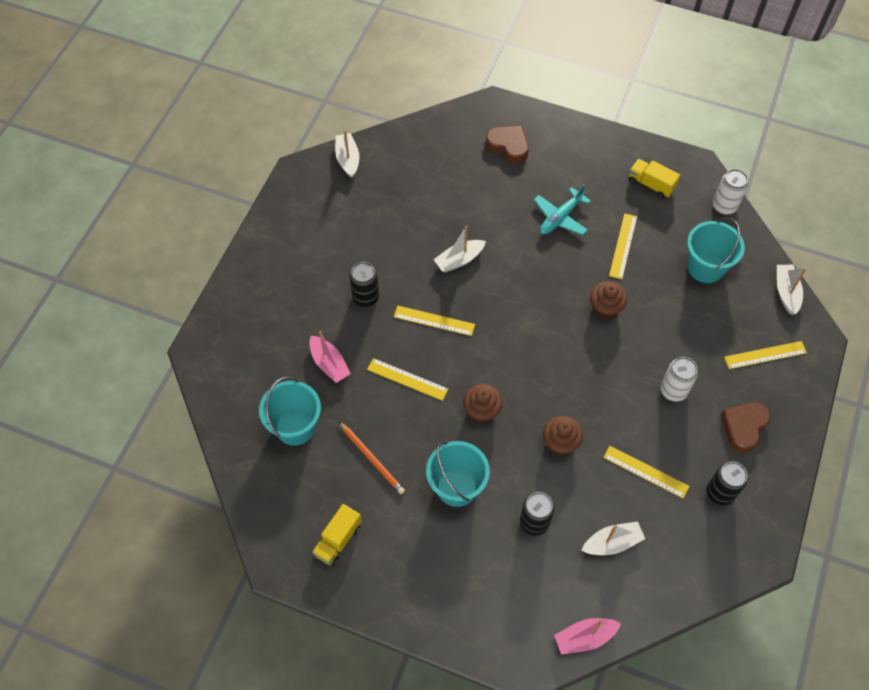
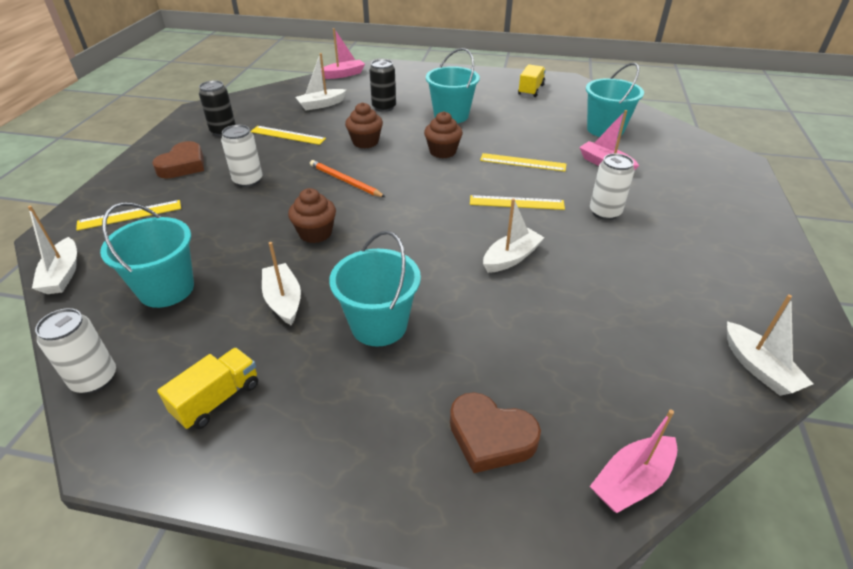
camera: 170 degrees right, 20 degrees down
orange pencil [339,422,405,494] -> orange pencil moved to [310,160,385,197]
black can [349,262,379,307] -> white can [590,153,634,220]
turquoise plane [534,184,591,235] -> turquoise bucket [329,231,421,347]
yellow ruler [609,214,637,279] -> white boat [262,242,301,325]
yellow truck [629,159,680,199] -> yellow truck turned 75 degrees counterclockwise [157,348,258,429]
none -> pink boat [590,410,677,513]

